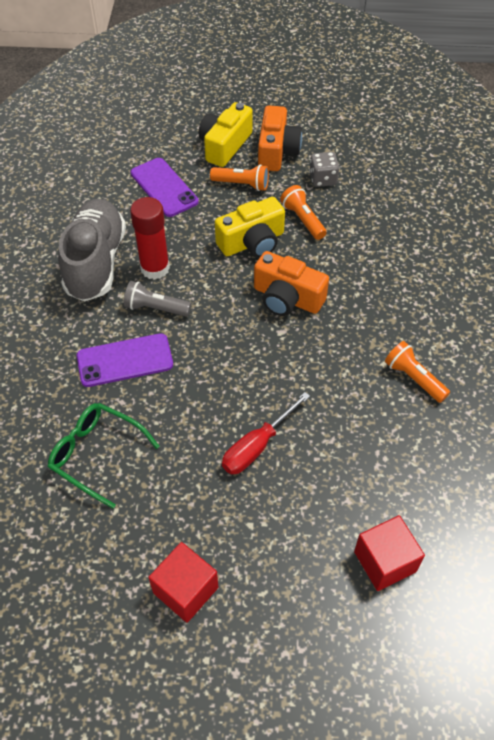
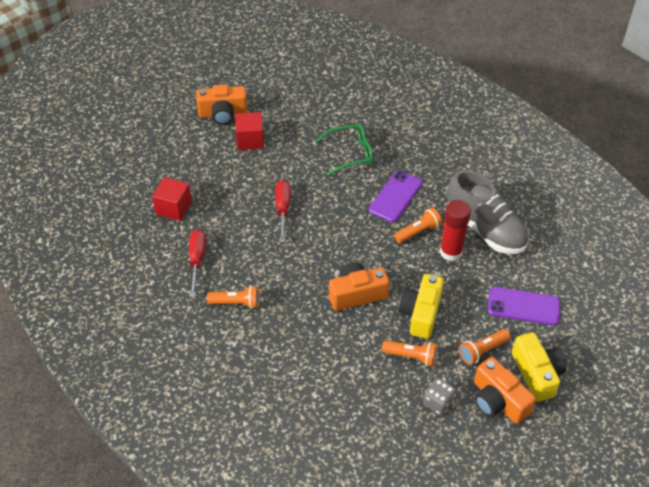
camera: 135 degrees right, 5 degrees down
grey flashlight [124,281,191,316] -> orange flashlight [394,208,442,243]
none -> red screwdriver [189,229,206,297]
none -> orange camera [196,84,248,125]

